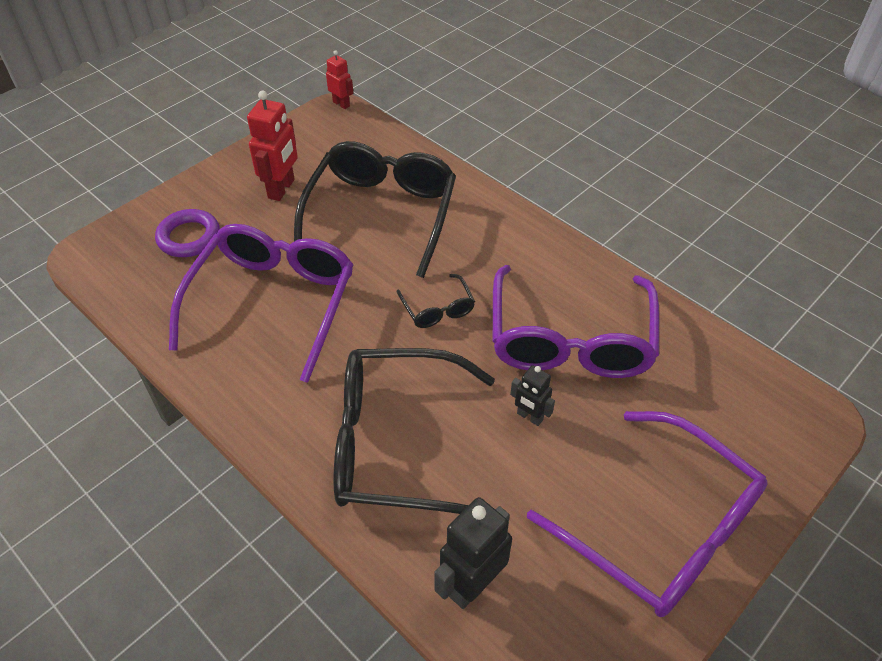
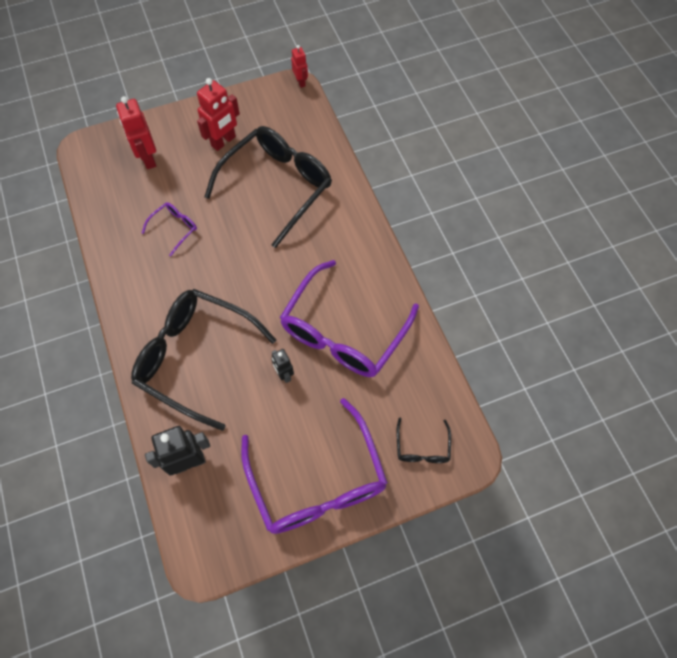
camera: 25 degrees right, 15 degrees up
purple ring [155,209,220,257] -> red robot [116,96,156,169]
purple glasses [169,224,354,383] -> purple glasses [142,202,197,256], size x0.43
black glasses [396,274,475,328] -> black glasses moved to [397,417,451,463]

